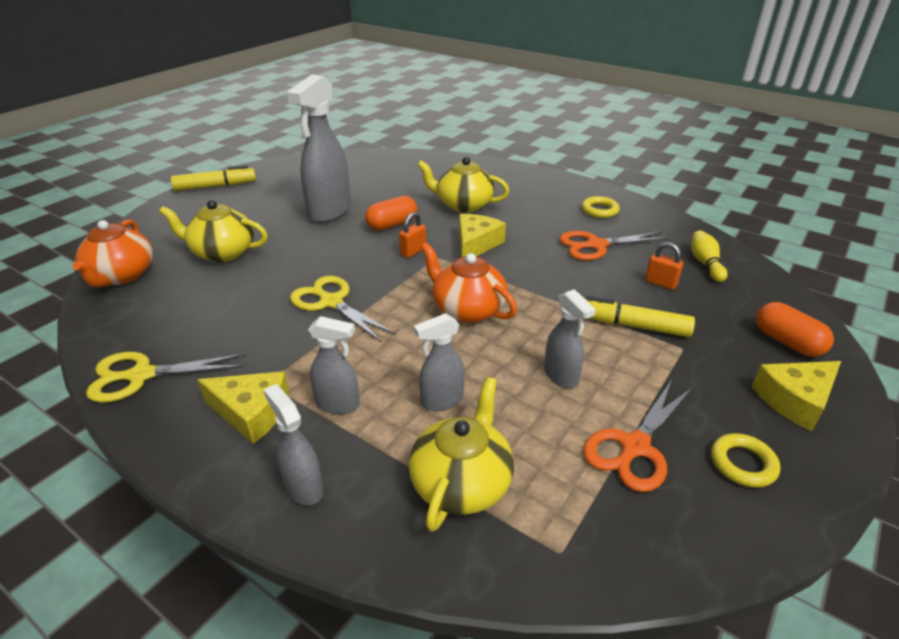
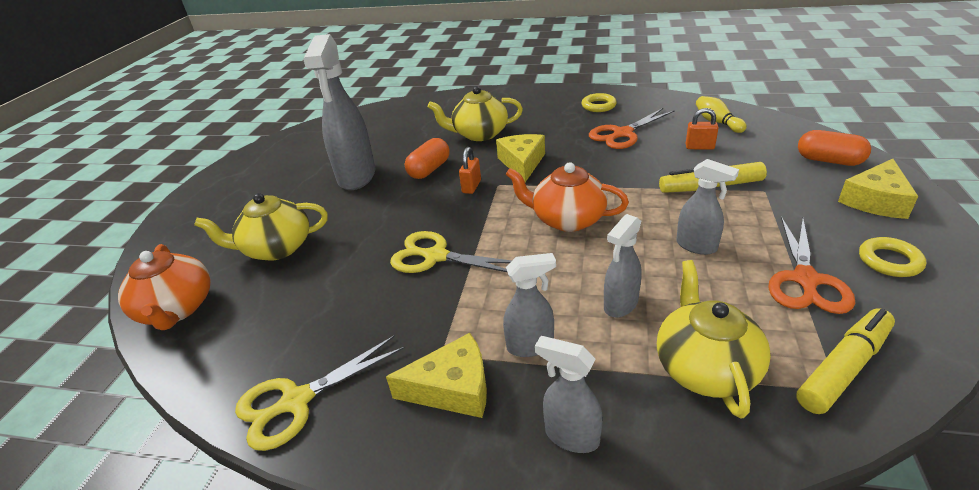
camera: 20 degrees left, 0 degrees up
yellow marker [171,165,256,191] -> yellow marker moved to [796,309,895,414]

